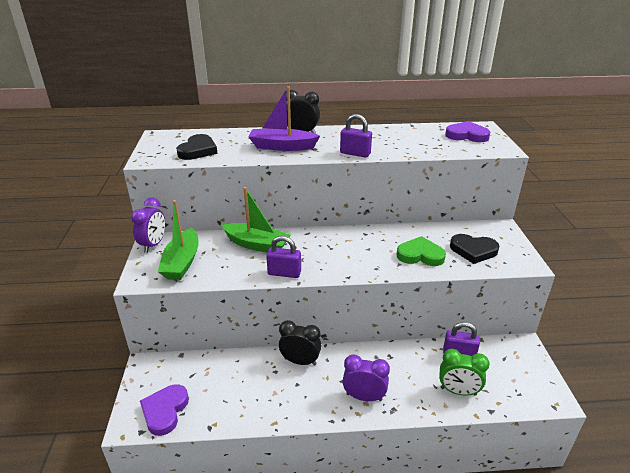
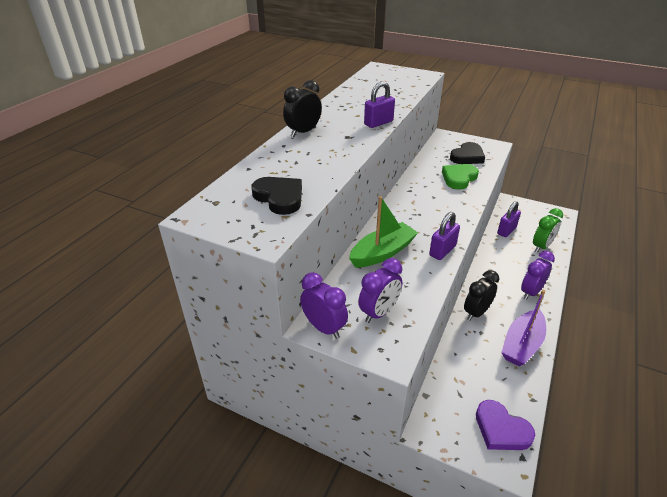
camera: 60 degrees left, 5 degrees up
green boat [158,200,199,280] -> purple clock [358,258,402,323]
purple boat [248,86,320,151] -> purple boat moved to [501,290,546,366]
purple heart [445,121,490,142] -> none

